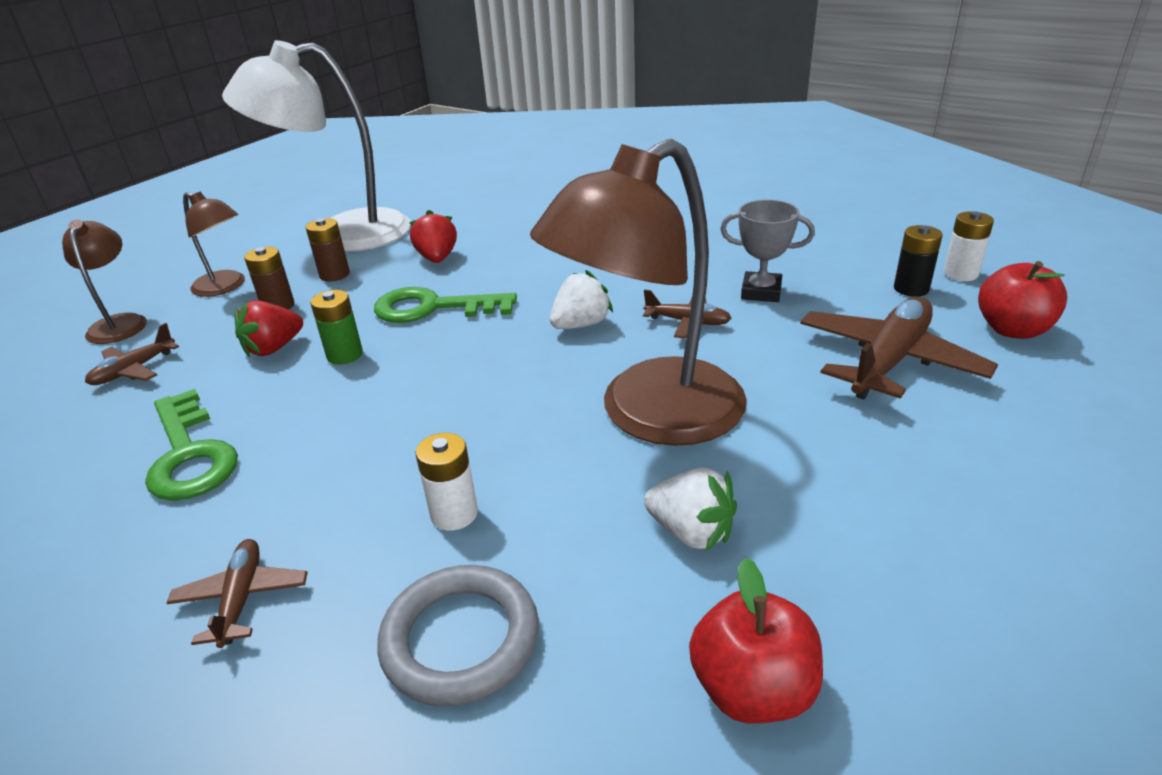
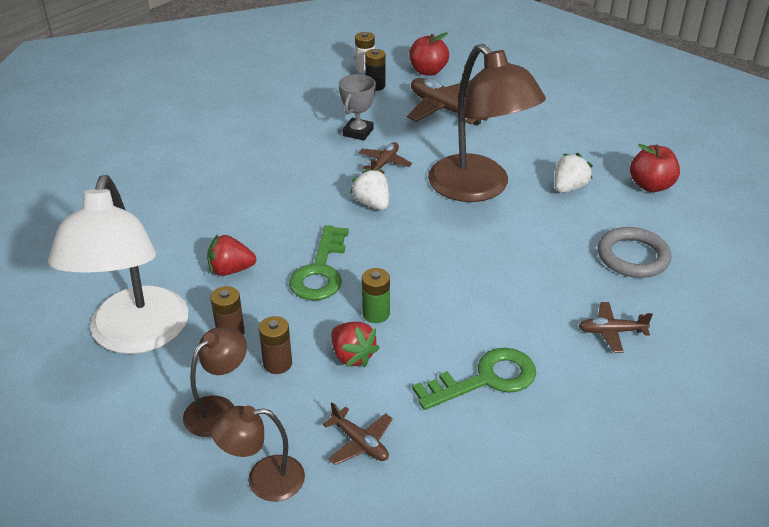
camera: 85 degrees left, 5 degrees up
white battery [416,433,478,531] -> none

